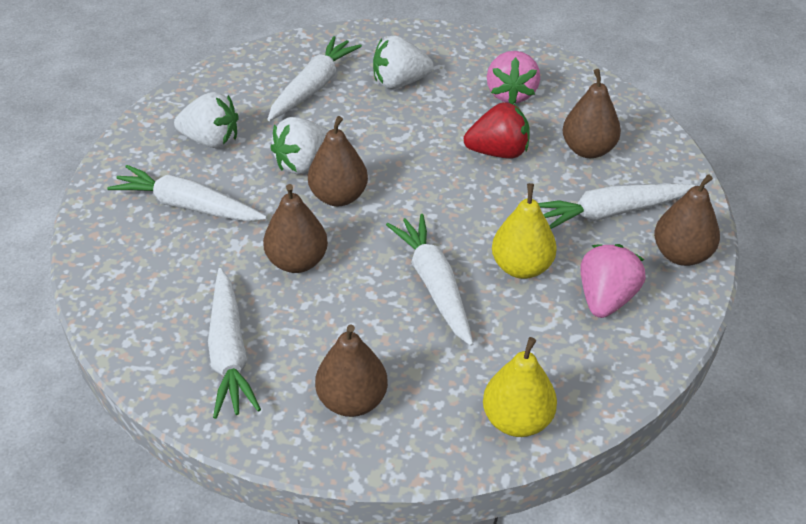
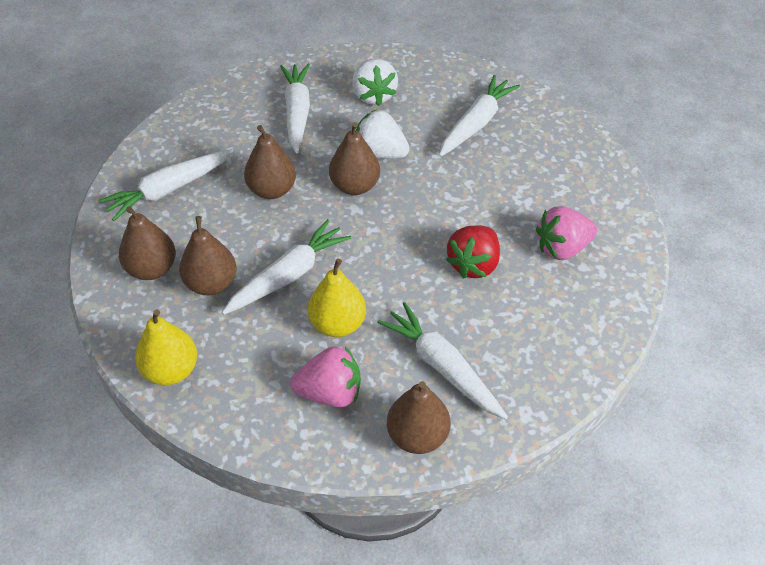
camera: 65 degrees right, 5 degrees up
white carrot [267,36,362,121] -> white carrot turned 60 degrees counterclockwise [439,75,520,157]
white strawberry [373,35,433,89] -> none
red strawberry [464,102,530,158] -> red strawberry turned 60 degrees clockwise [446,225,500,279]
brown pear [563,69,621,158] -> brown pear moved to [179,216,237,295]

